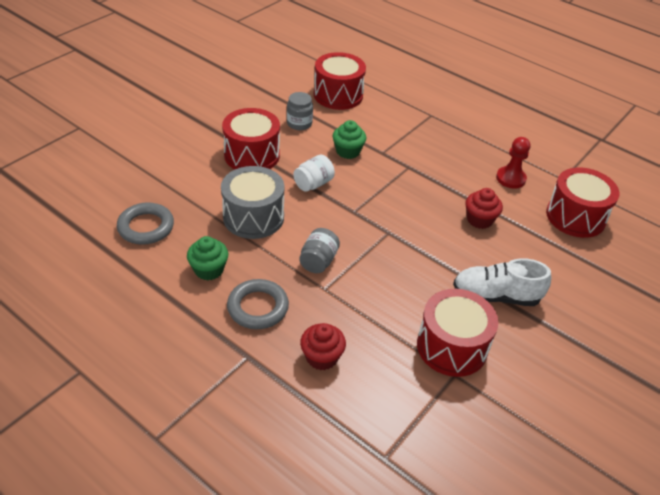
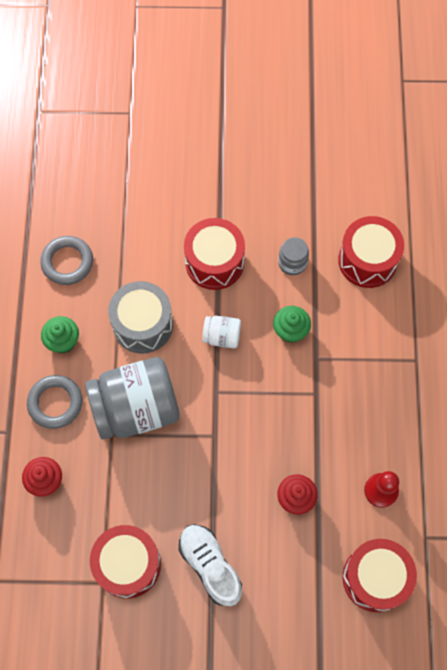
camera: 55 degrees right, 25 degrees up
grey jar [299,228,340,273] -> grey jar [85,357,180,440], size x2.19

